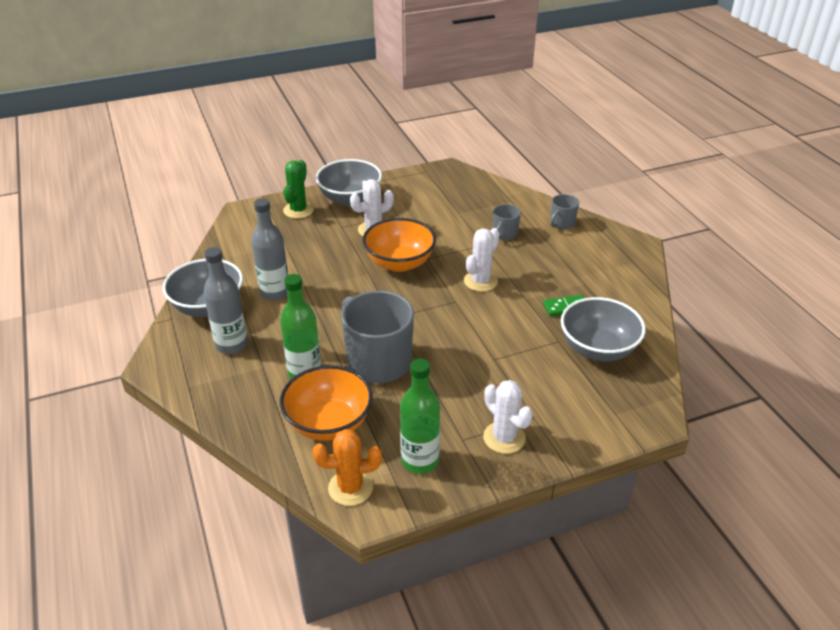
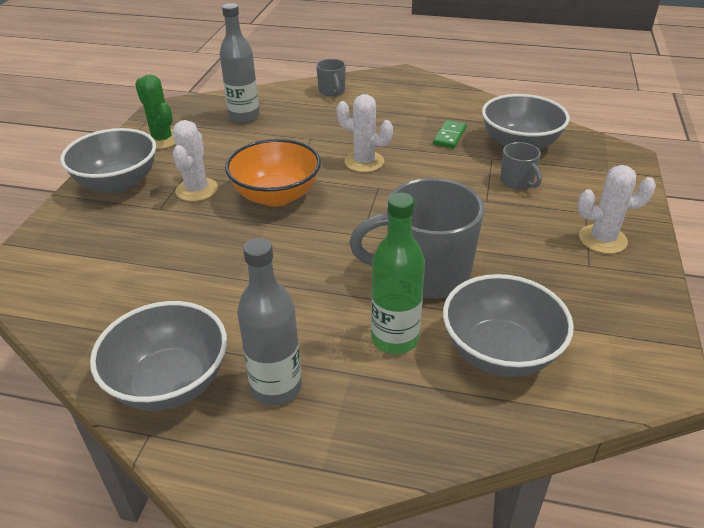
camera: 55 degrees left, 0 degrees up
grey bottle [251,198,288,301] -> grey bottle moved to [220,3,260,123]
orange bowl [280,365,373,441] -> grey bowl [443,274,574,377]
green cactus [283,160,314,219] -> green cactus moved to [135,74,175,149]
orange cactus [313,429,382,506] -> none
green bottle [400,359,440,474] -> none
white cactus [464,228,499,292] -> white cactus turned 45 degrees counterclockwise [336,94,393,172]
grey mug [493,204,521,240] -> grey mug moved to [500,142,542,189]

